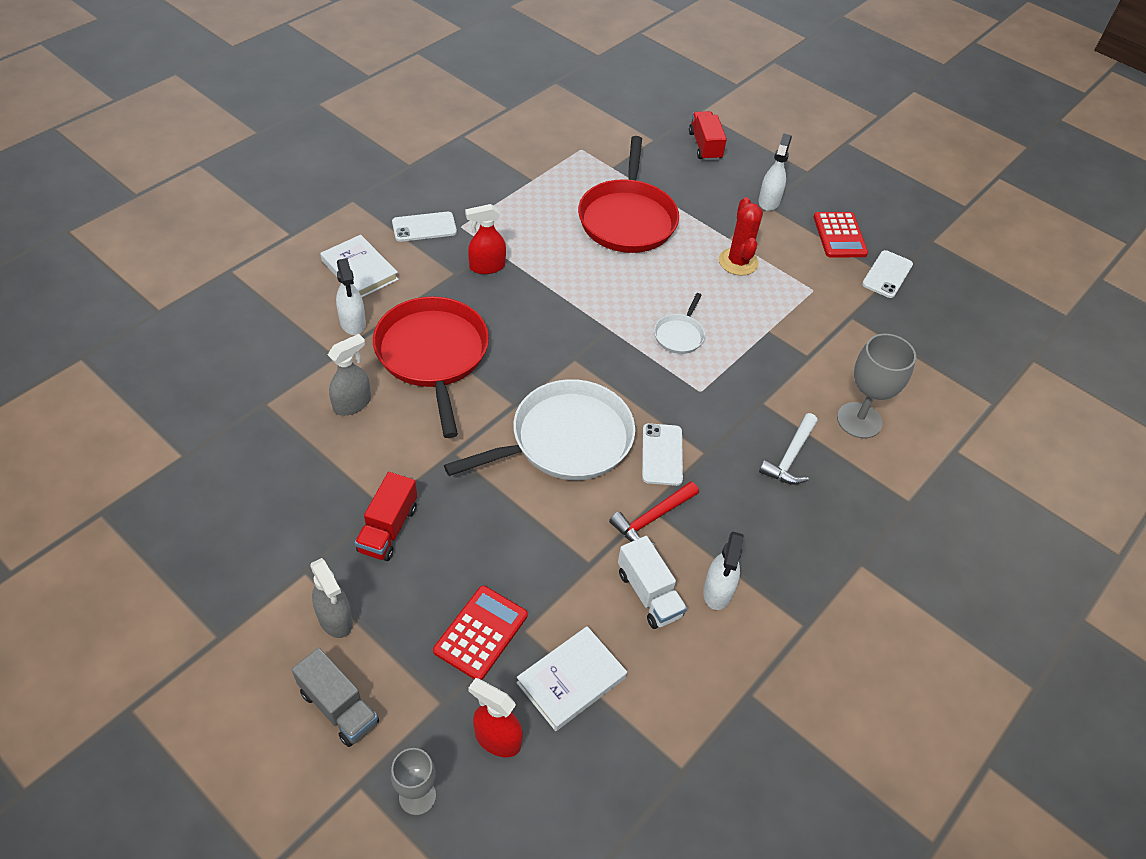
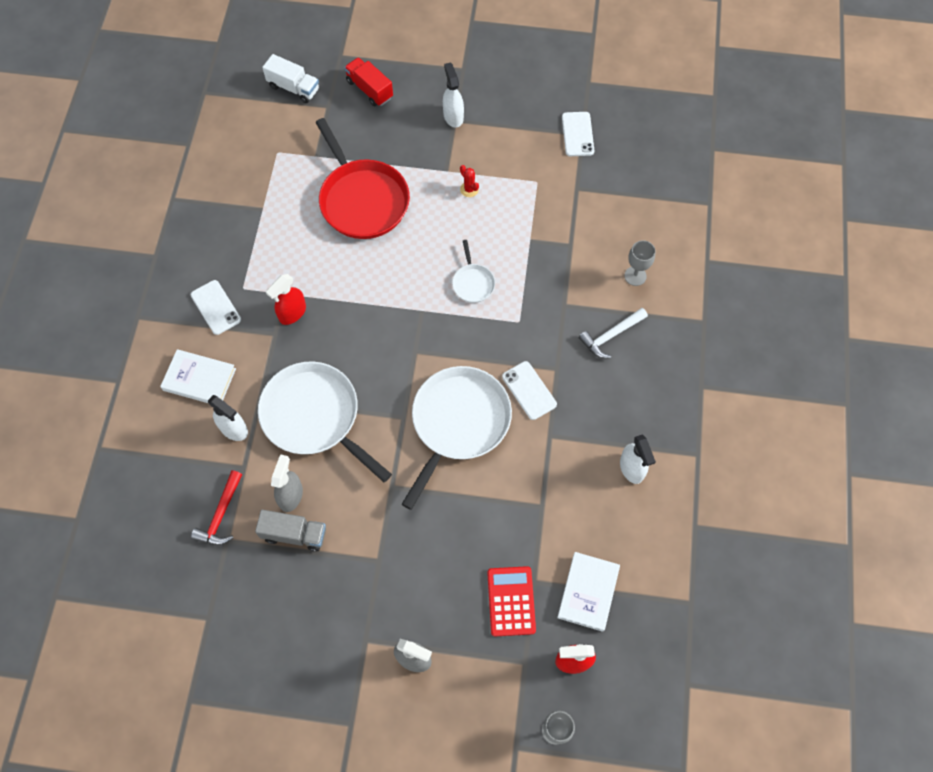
camera: 30 degrees left, 15 degrees up
grey truck [292,648,379,747] -> grey truck moved to [255,510,326,552]
red truck [355,472,417,561] -> none
red pan [373,296,489,438] -> white pan [258,361,392,482]
white phone [392,212,457,242] -> white phone turned 75 degrees counterclockwise [191,280,241,335]
red hammer [609,481,699,546] -> red hammer moved to [191,470,242,545]
white truck [618,536,687,629] -> white truck moved to [262,54,319,103]
red cactus [719,197,763,276] -> red cactus [460,165,479,197], size x0.53
white hammer [759,413,818,485] -> white hammer turned 60 degrees clockwise [579,308,648,358]
red calculator [814,212,868,257] -> none
grey goblet [837,334,916,439] -> grey goblet [624,240,655,286], size x0.61

